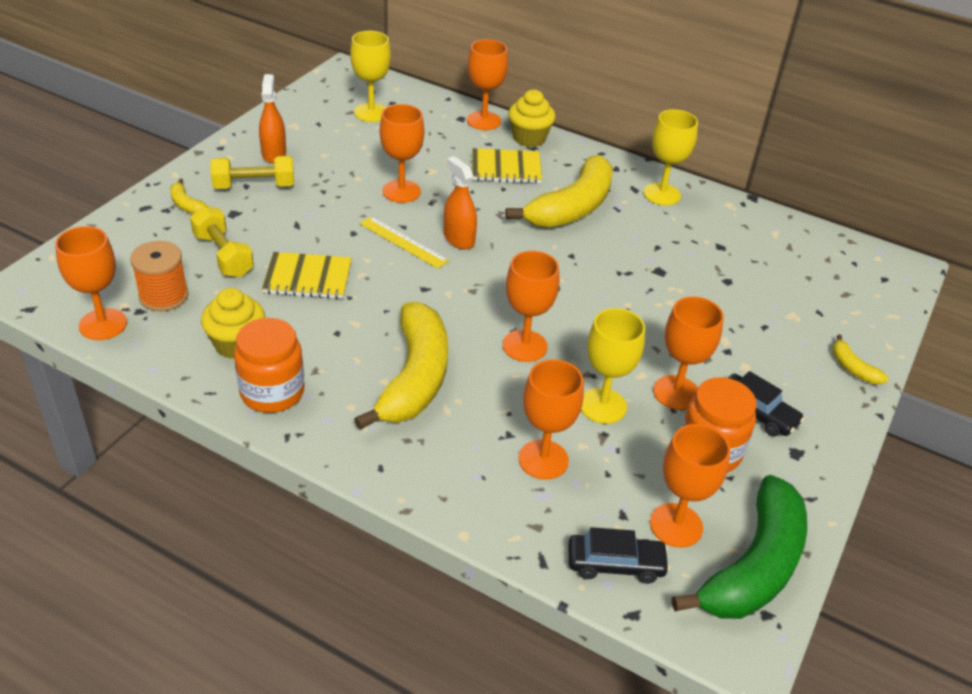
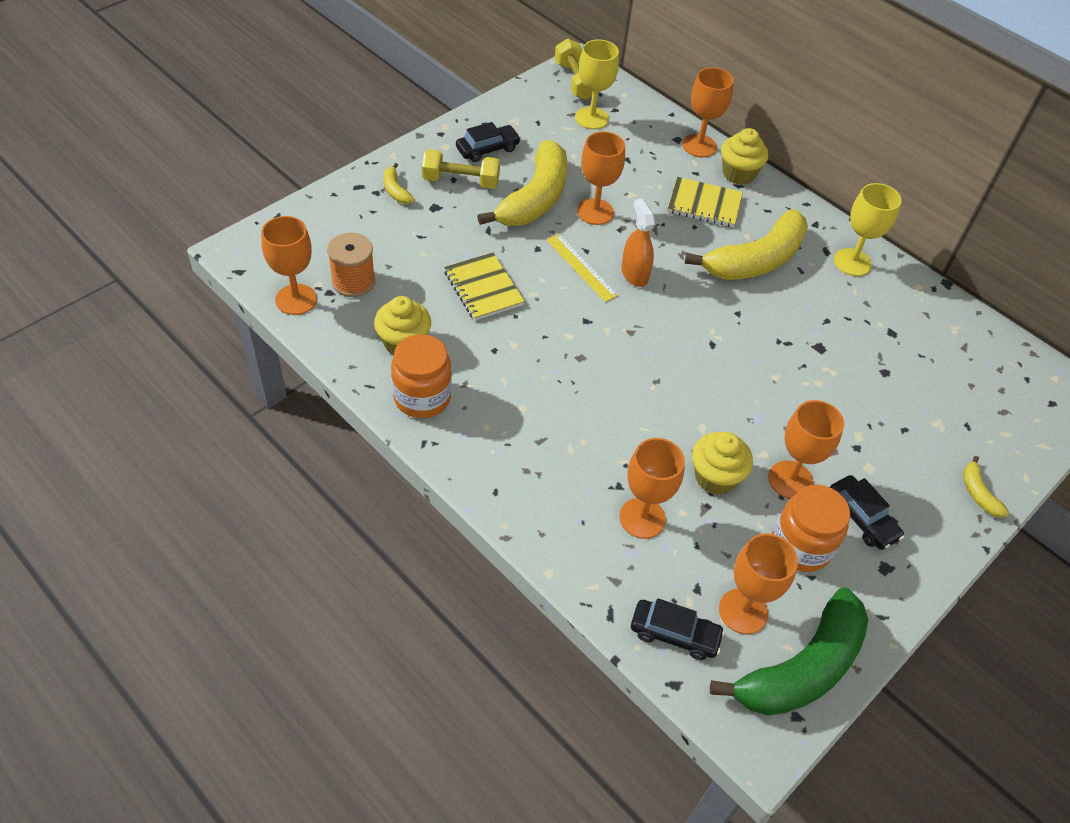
camera: 15 degrees right, 10 degrees up
yellow dumbbell [190,206,254,277] -> yellow dumbbell moved to [555,39,593,100]
orange spray bottle [259,74,286,163] -> black car [456,122,521,162]
yellow notebook [262,252,352,299] -> yellow notebook turned 45 degrees clockwise [444,252,525,321]
yellow banana [354,302,448,430] -> yellow banana moved to [477,140,567,226]
orange goblet [502,251,559,362] -> none
yellow goblet [581,308,645,424] -> yellow cupcake [692,432,753,495]

